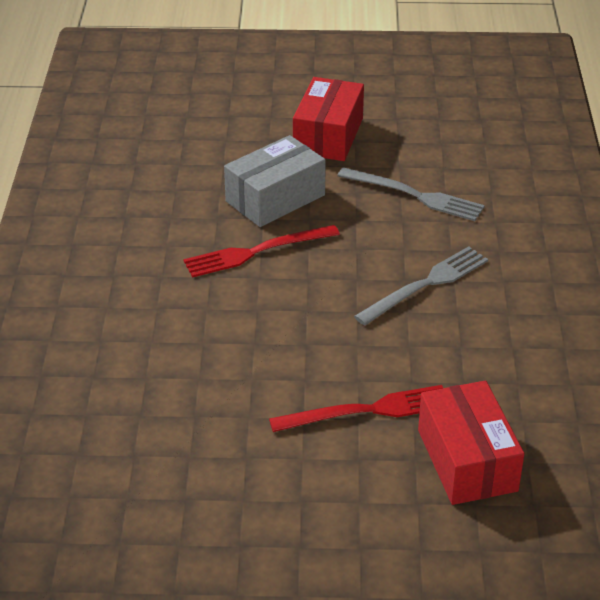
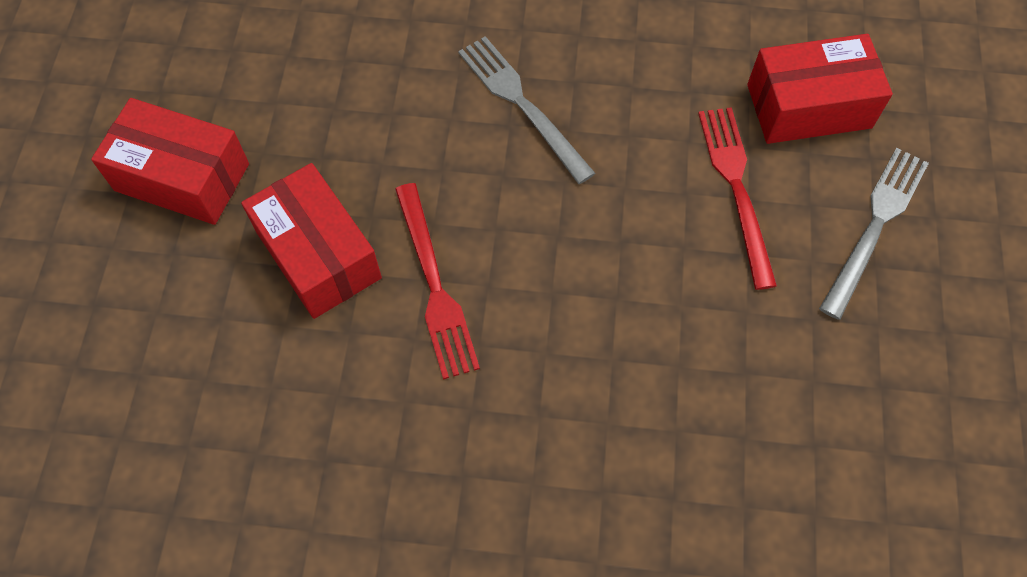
camera: 85 degrees left, 25 degrees up
grey box [224,135,326,227] -> red box [241,163,382,319]
grey fork [337,167,485,221] -> grey fork moved to [819,148,929,320]

